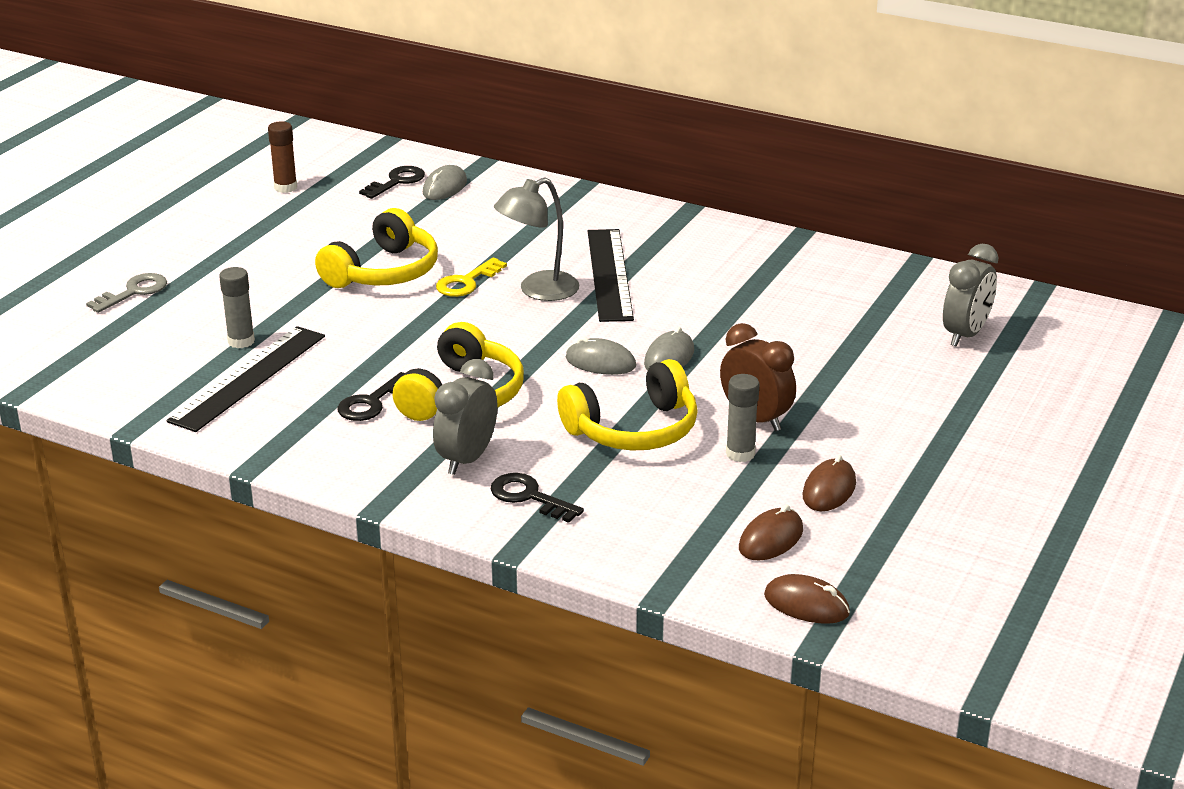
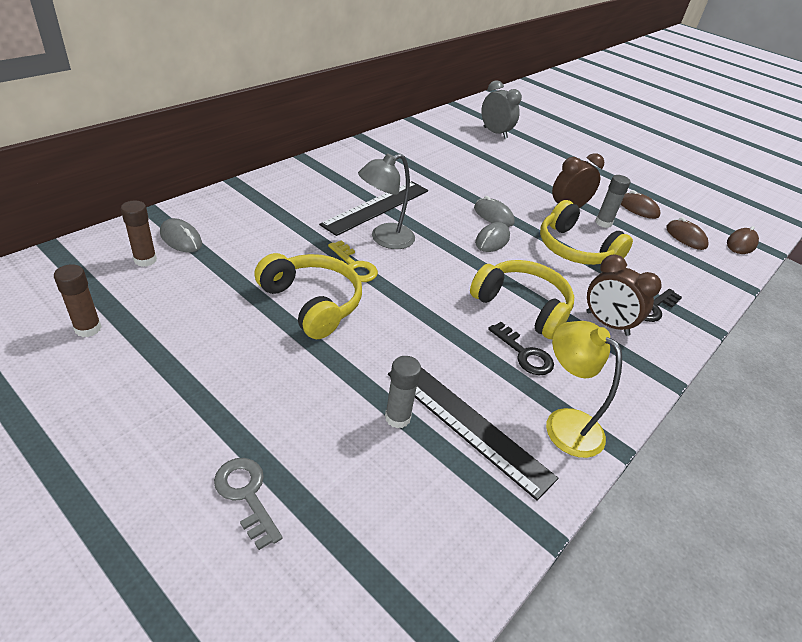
camera: 80 degrees left, 10 degrees up
black key [359,166,425,199] -> brown glue stick [121,201,157,267]
grey clock [433,359,498,475] -> brown clock [586,254,662,336]
grey lamp [494,177,579,301] -> grey lamp turned 75 degrees clockwise [358,153,415,249]
yellow headphones [557,359,698,451] -> yellow headphones turned 150 degrees clockwise [540,200,633,265]
black ruler [588,229,634,322] -> black ruler turned 60 degrees counterclockwise [319,181,428,236]
none -> yellow lamp [546,321,622,458]

